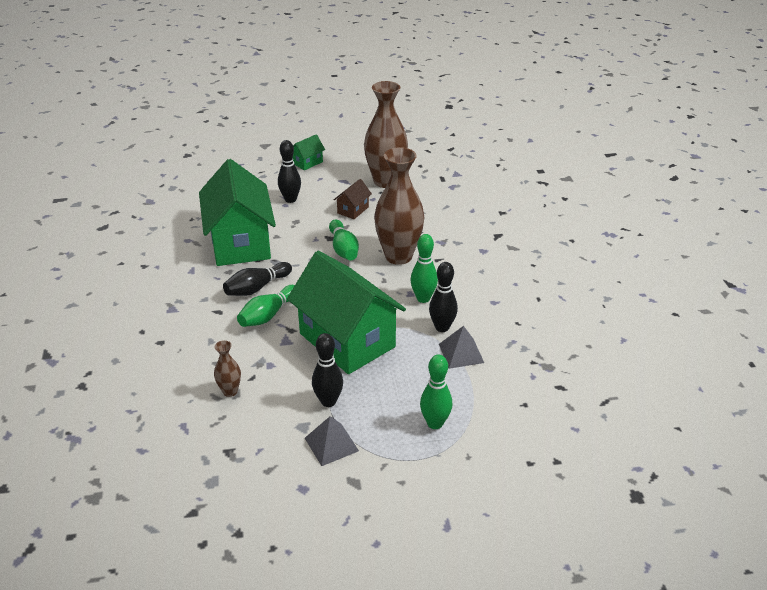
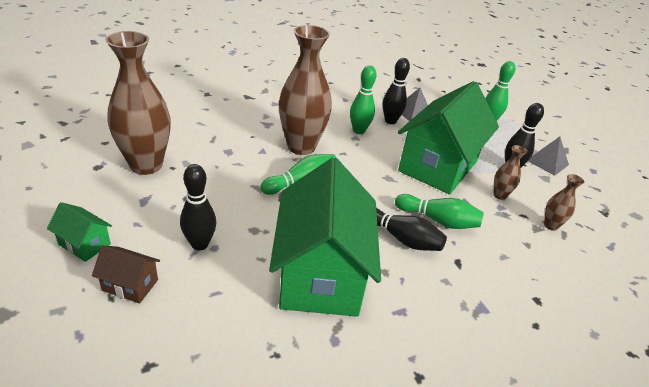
camera: 110 degrees left, 0 degrees up
green house [199,159,276,266] -> green house turned 60 degrees counterclockwise [269,158,381,317]
brown house [334,179,372,219] -> brown house moved to [92,245,160,303]
none -> brown vase [493,145,527,200]

